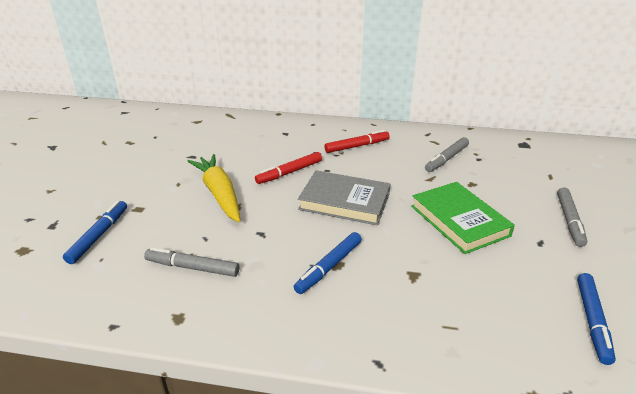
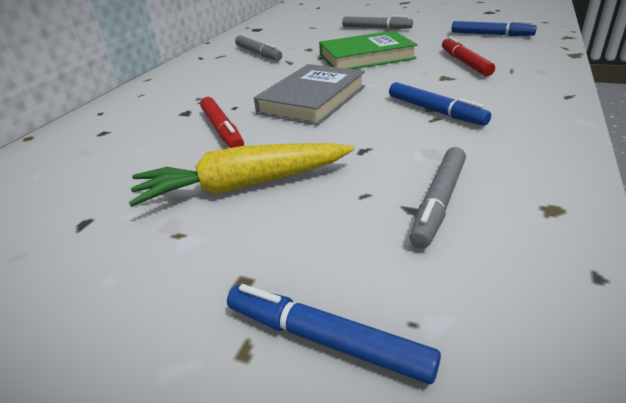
camera: 75 degrees left, 0 degrees up
red marker [325,130,390,153] -> red marker moved to [442,36,495,76]

